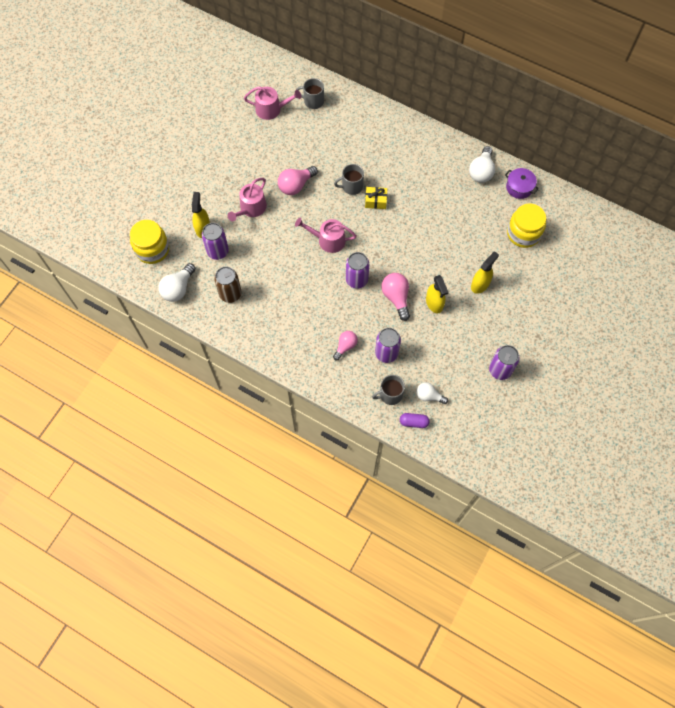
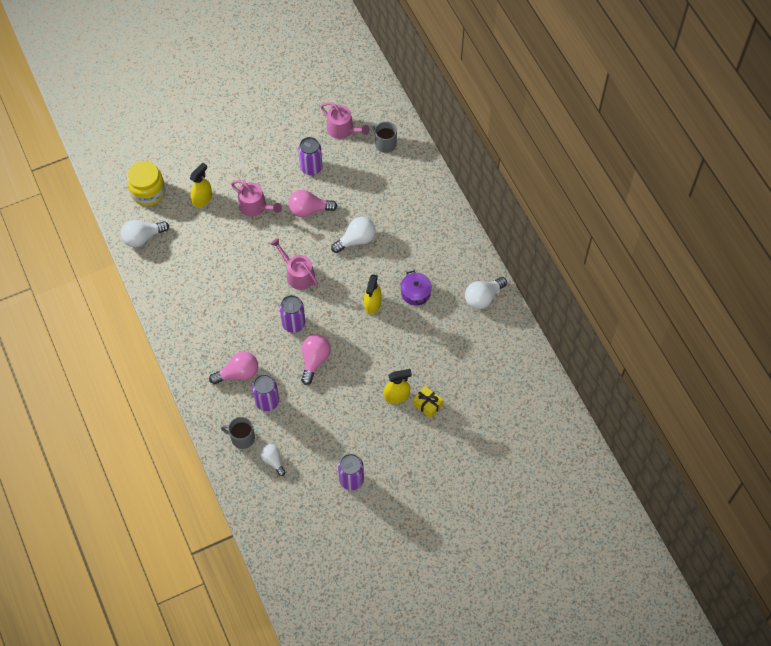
camera: 35 degrees right, 5 degrees down
purple can [202,223,229,260] -> purple can moved to [298,137,322,176]
brown can [214,266,242,303] -> none
pink watering can [228,178,267,221] -> pink watering can turned 120 degrees counterclockwise [231,180,282,217]
pink light bulb [333,331,358,360] -> pink light bulb [209,351,258,384], size x1.51
grey mug [334,164,364,195] -> white light bulb [331,217,376,253]
yellow gift [365,187,387,209] -> yellow gift moved to [413,386,443,418]
purple capsule [400,413,430,428] -> none
yellow spray bottle [426,275,449,313] -> yellow spray bottle moved to [364,274,382,315]
purple pot [505,168,539,199] -> purple pot moved to [400,270,432,306]
yellow jar [507,204,546,248] -> none

